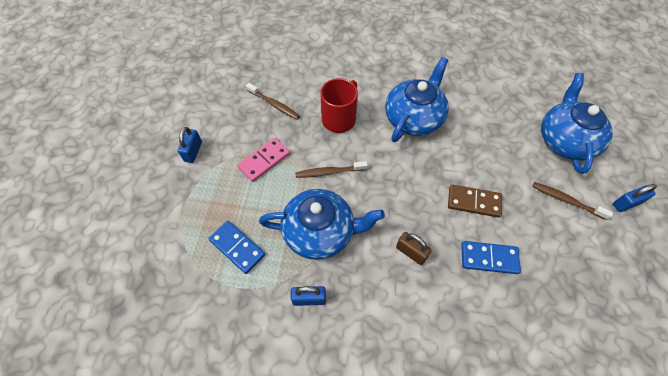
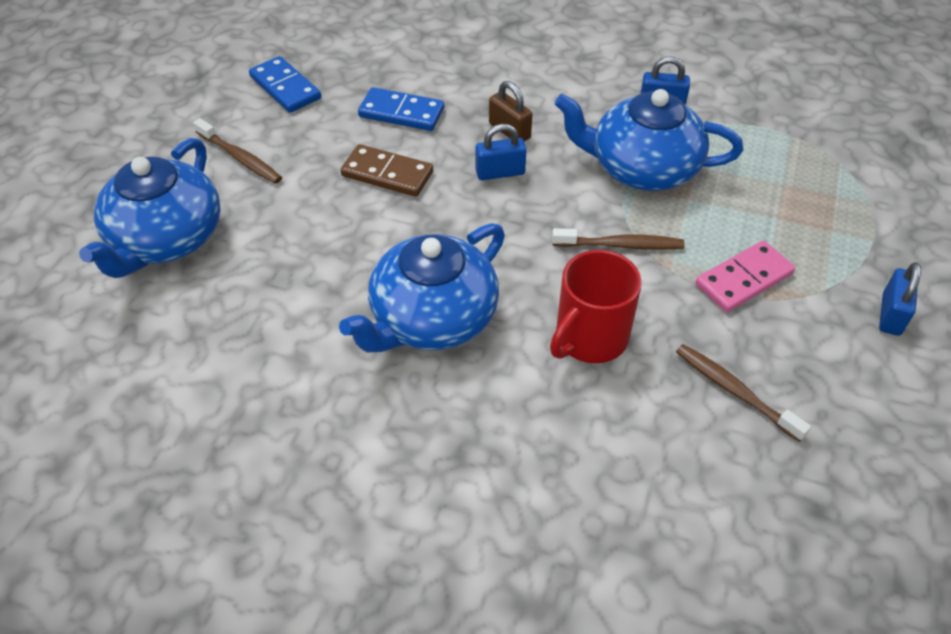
camera: 170 degrees left, 10 degrees down
blue domino [208,221,265,274] -> blue domino moved to [249,56,321,113]
blue padlock [613,184,657,212] -> blue padlock moved to [475,124,527,180]

